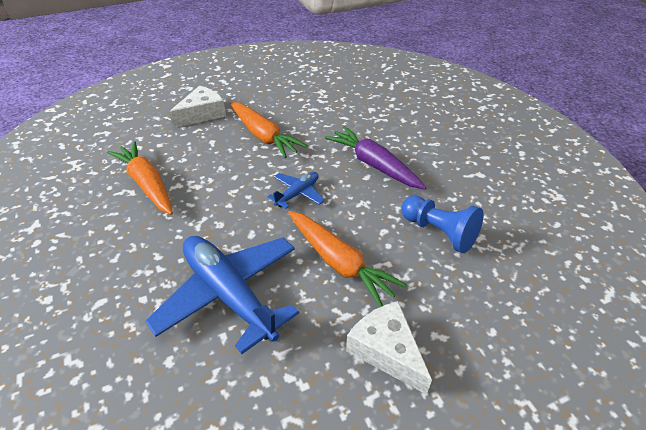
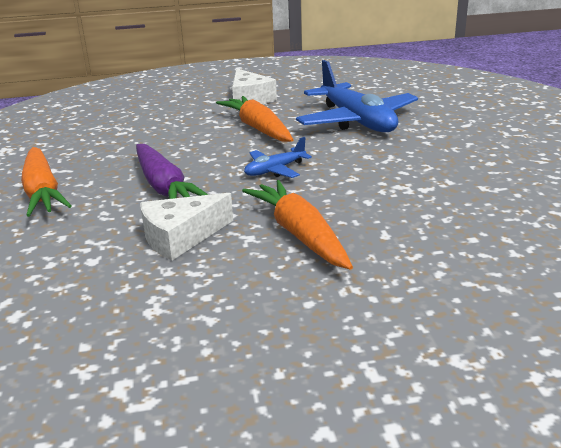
camera: 165 degrees left, 15 degrees down
orange carrot [107,141,173,215] -> orange carrot moved to [21,147,72,217]
white cheese [169,85,226,128] -> white cheese moved to [140,193,233,261]
blue pawn [401,196,484,253] -> none

